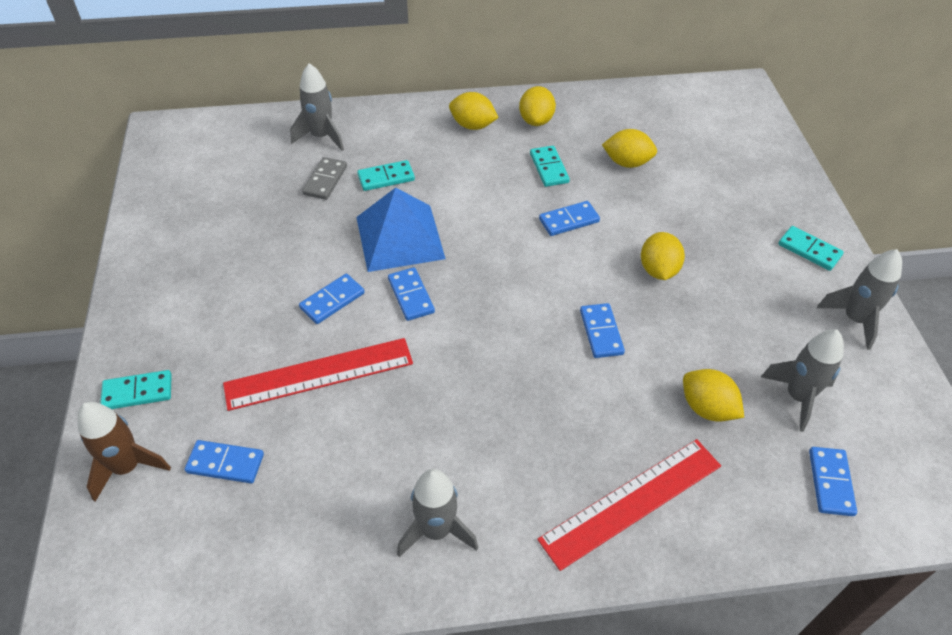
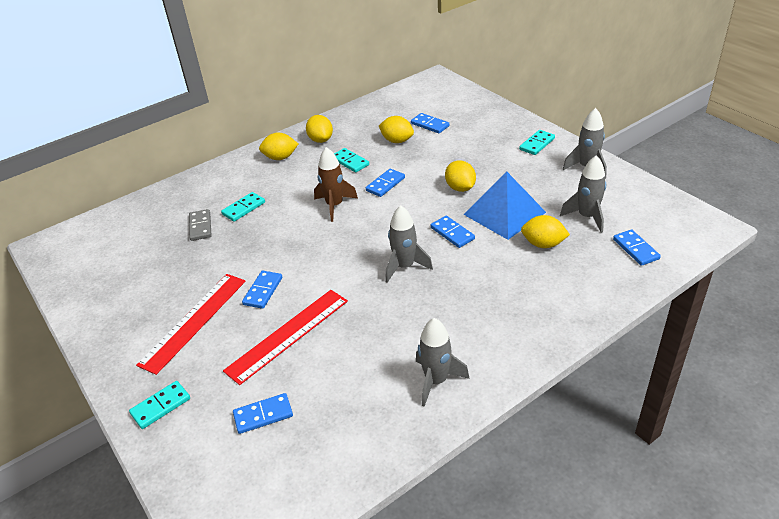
camera: 25 degrees left, 10 degrees down
brown rocket [78,402,171,502] -> brown rocket moved to [314,147,358,222]
grey rocket [290,63,344,151] -> grey rocket moved to [385,205,433,283]
blue pyramid [356,188,445,272] -> blue pyramid moved to [463,172,546,240]
blue domino [388,267,435,321] -> blue domino moved to [411,113,449,133]
red ruler [537,439,721,571] -> red ruler moved to [136,274,246,375]
yellow lemon [602,129,657,168] -> yellow lemon turned 45 degrees clockwise [379,116,414,143]
turquoise domino [778,226,844,271] -> turquoise domino turned 60 degrees counterclockwise [519,130,555,155]

